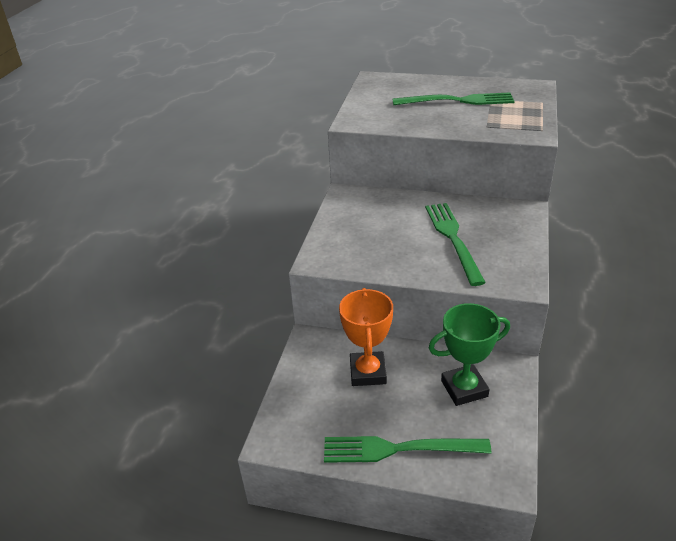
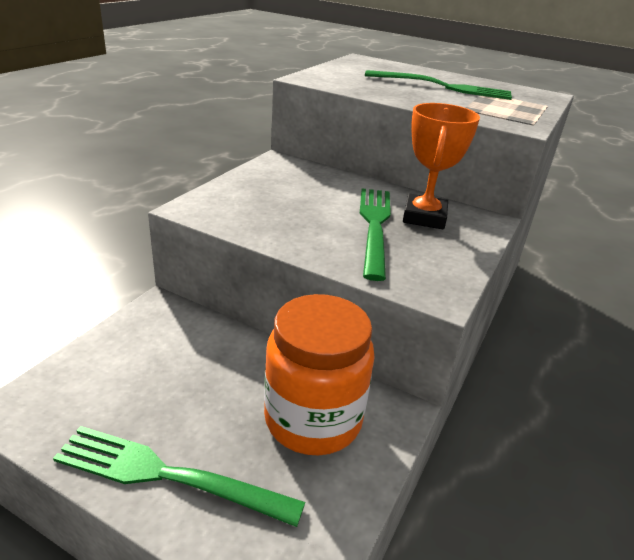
camera: 10 degrees right, 5 degrees down
orange trophy [339,288,393,386] -> orange trophy moved to [403,103,480,229]
green trophy [429,303,510,406] -> orange jar [264,294,375,455]

